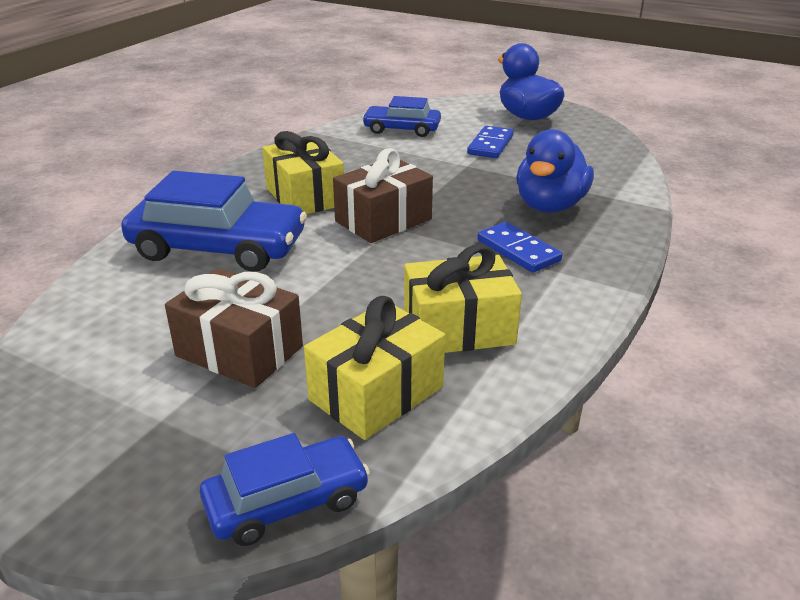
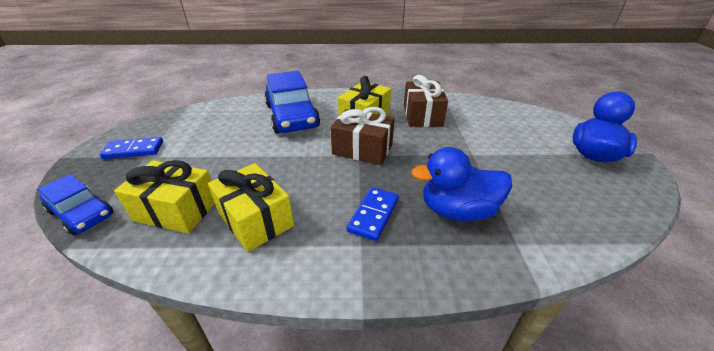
camera: 60 degrees right, 5 degrees up
brown gift [165,268,303,388] -> brown gift moved to [404,75,448,127]
blue car [362,96,441,137] -> none
blue domino [467,126,514,158] -> blue domino moved to [100,137,163,159]

